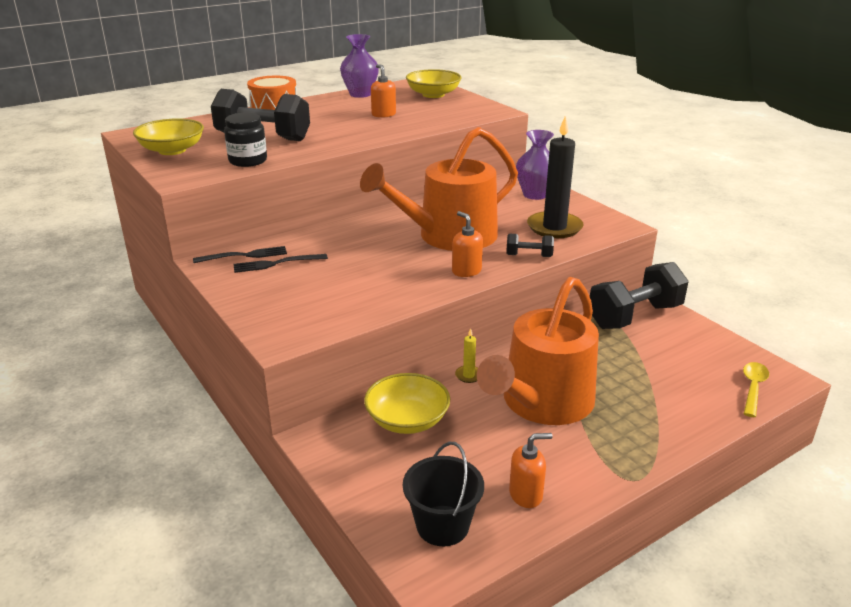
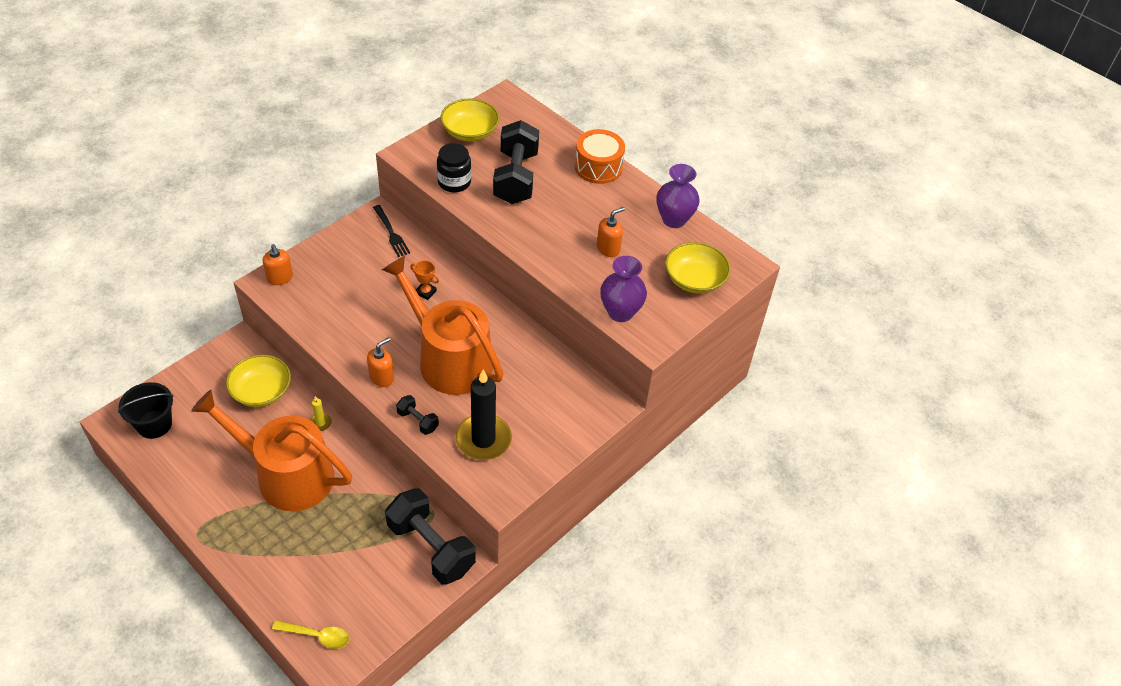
camera: 75 degrees right, 20 degrees up
black fork [233,254,328,273] -> none
black dumbbell [506,234,554,257] -> black dumbbell turned 45 degrees counterclockwise [396,395,439,435]
orange soap dispenser [509,433,552,508] -> orange soap dispenser moved to [263,244,293,285]
purple vase [516,130,554,200] -> purple vase moved to [600,256,647,322]
none -> orange trophy [410,260,439,300]

